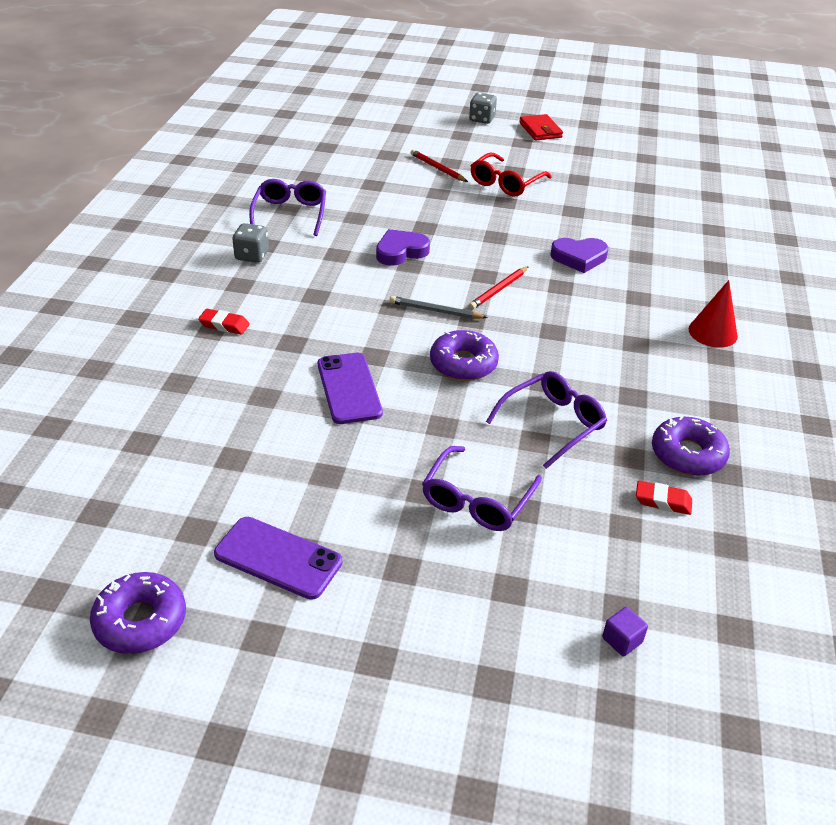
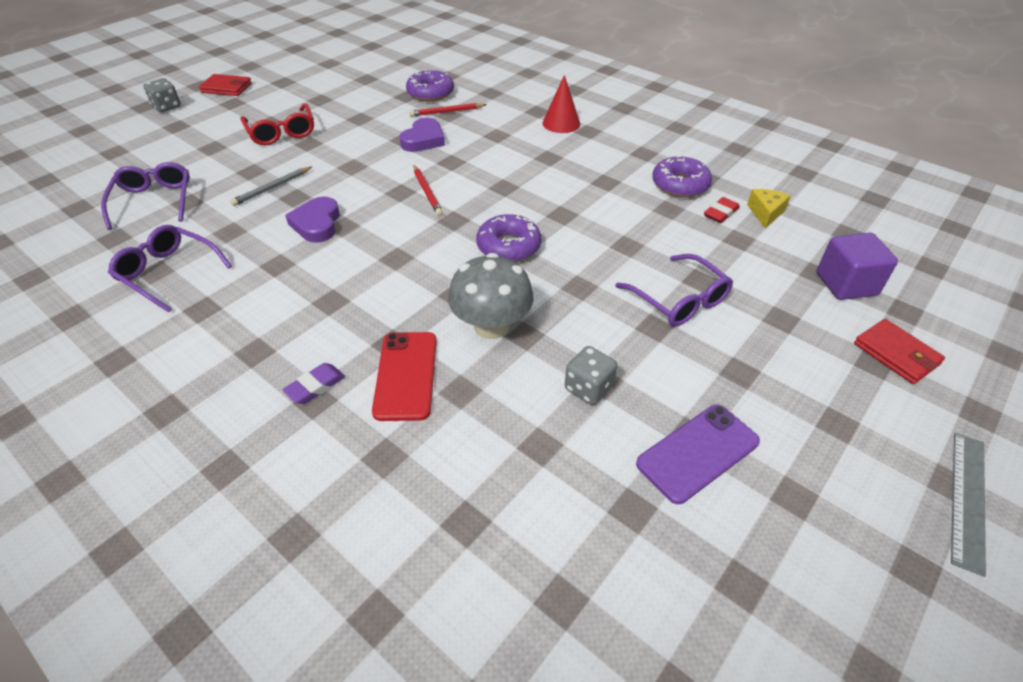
camera: 60 degrees left, 5 degrees up
purple donut [90,572,186,654] -> purple donut moved to [406,69,454,101]
red eraser [198,309,250,335] -> purple eraser [283,363,345,404]
grey dice [232,223,269,263] -> grey dice moved to [565,346,617,405]
purple phone [318,353,383,424] -> grey mushroom [448,253,534,339]
grey pencil [390,296,487,319] -> grey pencil moved to [230,167,312,206]
red pencil [411,149,468,182] -> red pencil moved to [409,103,486,117]
purple glasses [486,371,607,469] -> purple glasses moved to [101,162,190,230]
purple cube [602,607,648,657] -> purple cube [817,233,898,300], size x2.03
none -> red phone [372,332,437,421]
none -> yellow cheese [747,189,791,228]
none -> red wallet [854,319,945,384]
none -> grey ruler [951,433,986,577]

